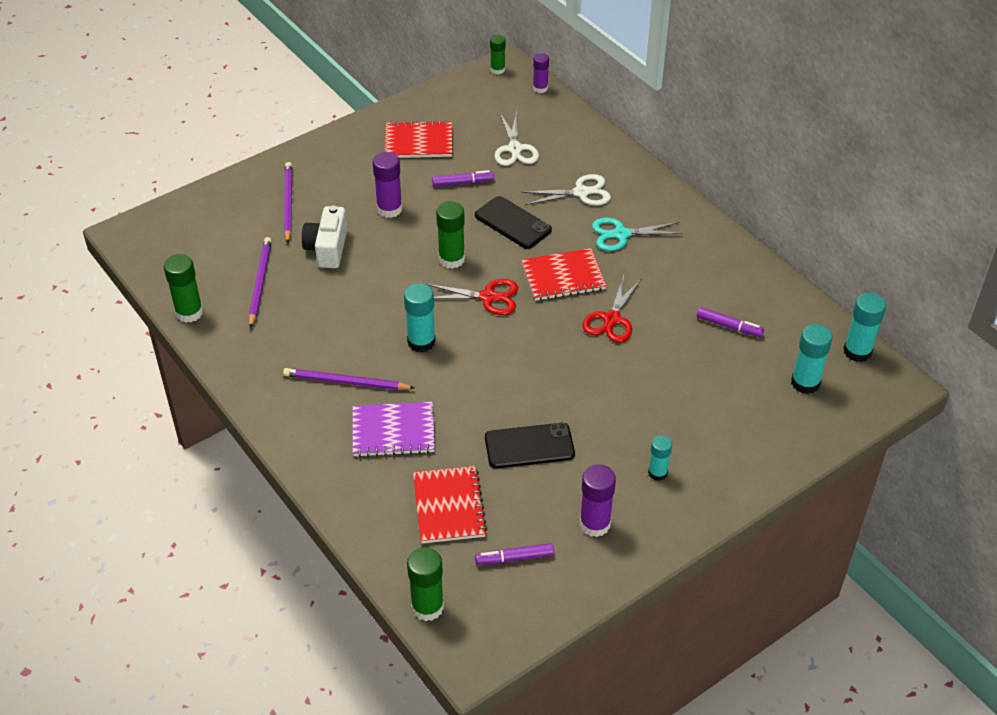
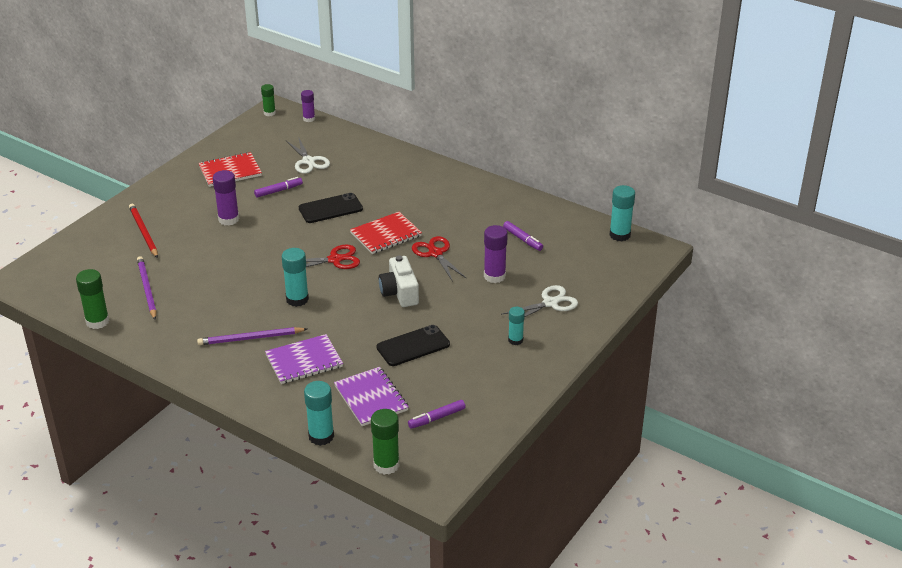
camera: 20 degrees left, 10 degrees down
purple pencil [284,162,292,244] -> red pencil [129,204,158,258]
white camera [302,206,347,268] -> white camera moved to [379,255,419,307]
red notebook [413,466,487,544] -> purple notebook [334,367,409,426]
green glue stick [436,201,465,269] -> none
black phone [475,196,552,249] -> black phone turned 45 degrees counterclockwise [299,193,363,223]
white scissors [522,174,611,206] -> white scissors moved to [501,285,578,317]
purple glue stick [580,464,616,537] -> purple glue stick moved to [484,225,508,283]
red scissors [583,275,642,342] -> red scissors turned 150 degrees clockwise [412,236,466,282]
turquoise scissors [592,218,684,251] -> none
purple marker [697,307,764,337] -> purple marker turned 45 degrees clockwise [503,221,543,251]
turquoise glue stick [791,324,833,394] -> turquoise glue stick moved to [304,381,334,446]

